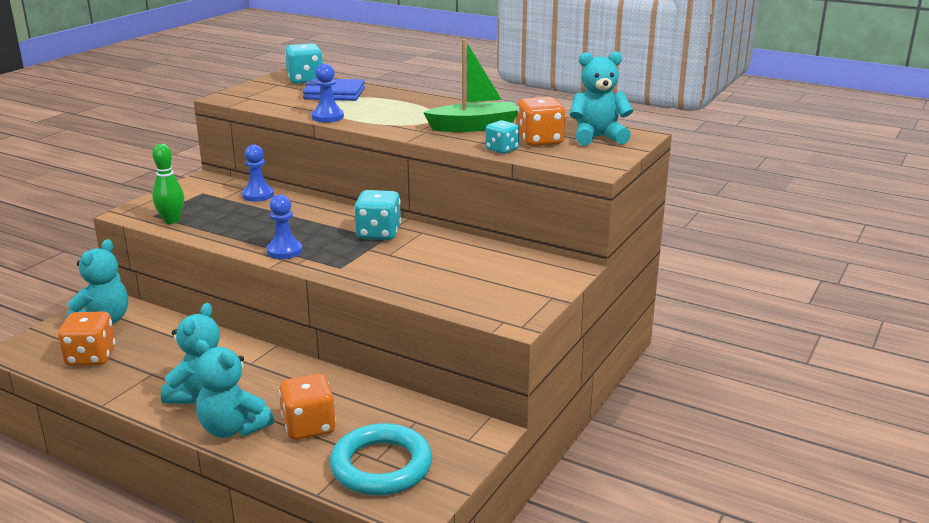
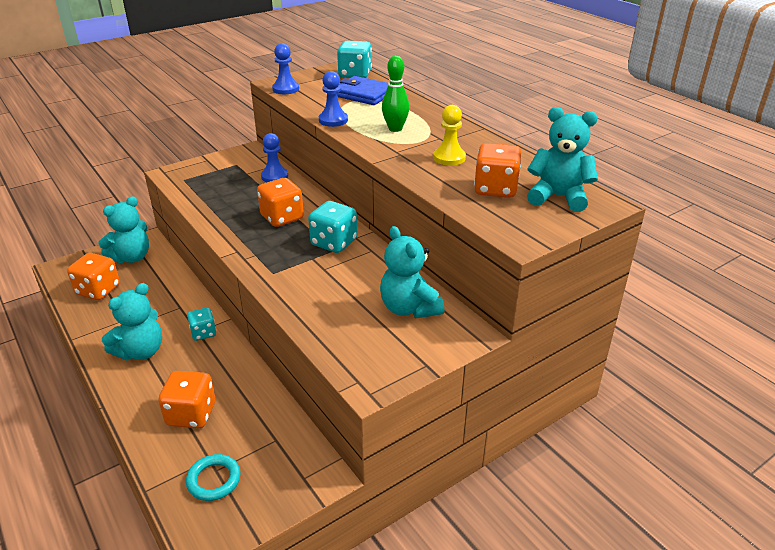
camera: 25 degrees right, 10 degrees up
green bowling pin [152,144,184,224] -> green bowling pin moved to [382,56,409,132]
turquoise teddy bear [196,340,274,438] -> turquoise teddy bear moved to [380,226,444,318]
blue pawn [266,194,303,259] -> blue pawn moved to [272,43,299,94]
turquoise ring [330,423,432,496] -> turquoise ring [186,454,241,501], size x0.57
green boat [423,39,517,132] -> yellow pawn [433,105,466,166]
turquoise dice [485,120,519,154] -> turquoise dice moved to [187,308,216,341]
none -> orange dice [257,178,304,227]

